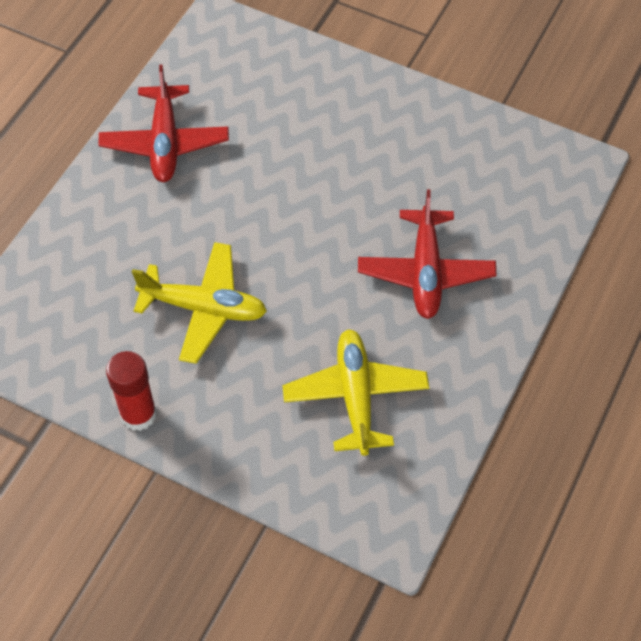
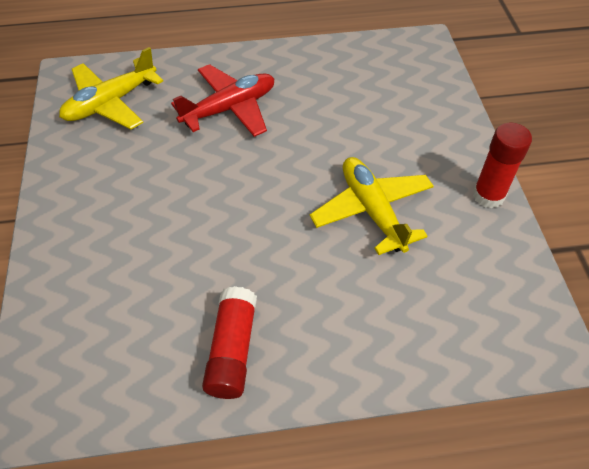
camera: 125 degrees left, 5 degrees down
red plane [98,65,229,182] -> red glue stick [202,286,257,399]
yellow plane [283,329,429,456] -> yellow plane moved to [59,47,163,129]

